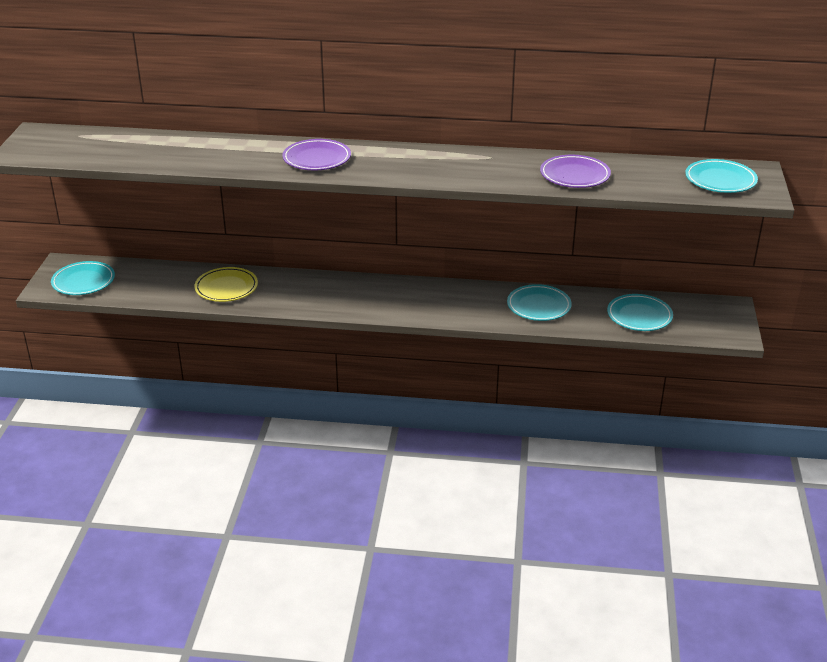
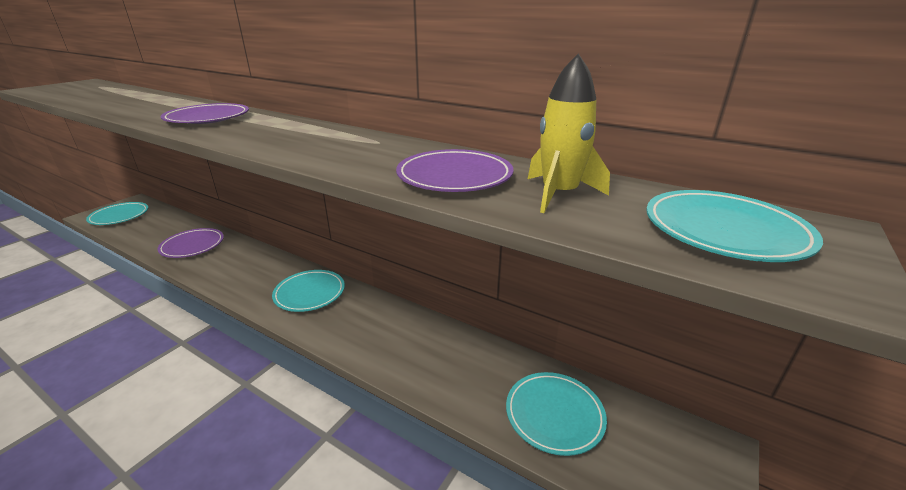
camera: 25 degrees right, 5 degrees down
yellow plate [194,267,258,302] -> purple plate [158,228,224,258]
turquoise plate [507,284,572,321] -> turquoise plate moved to [272,270,345,312]
none -> yellow rocket [528,54,610,213]

